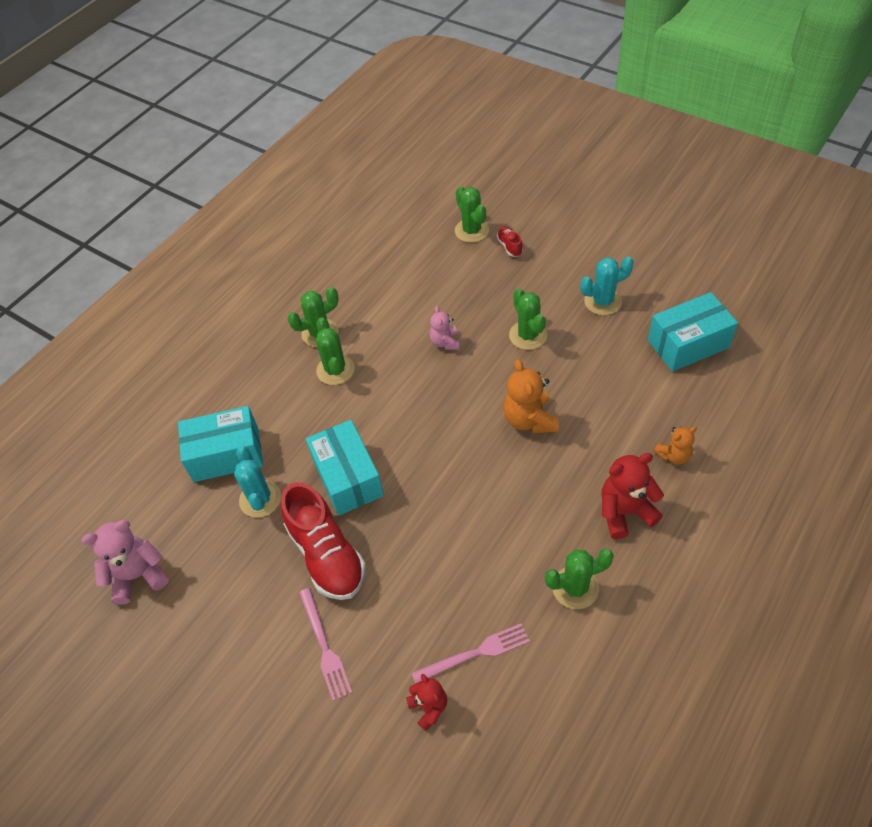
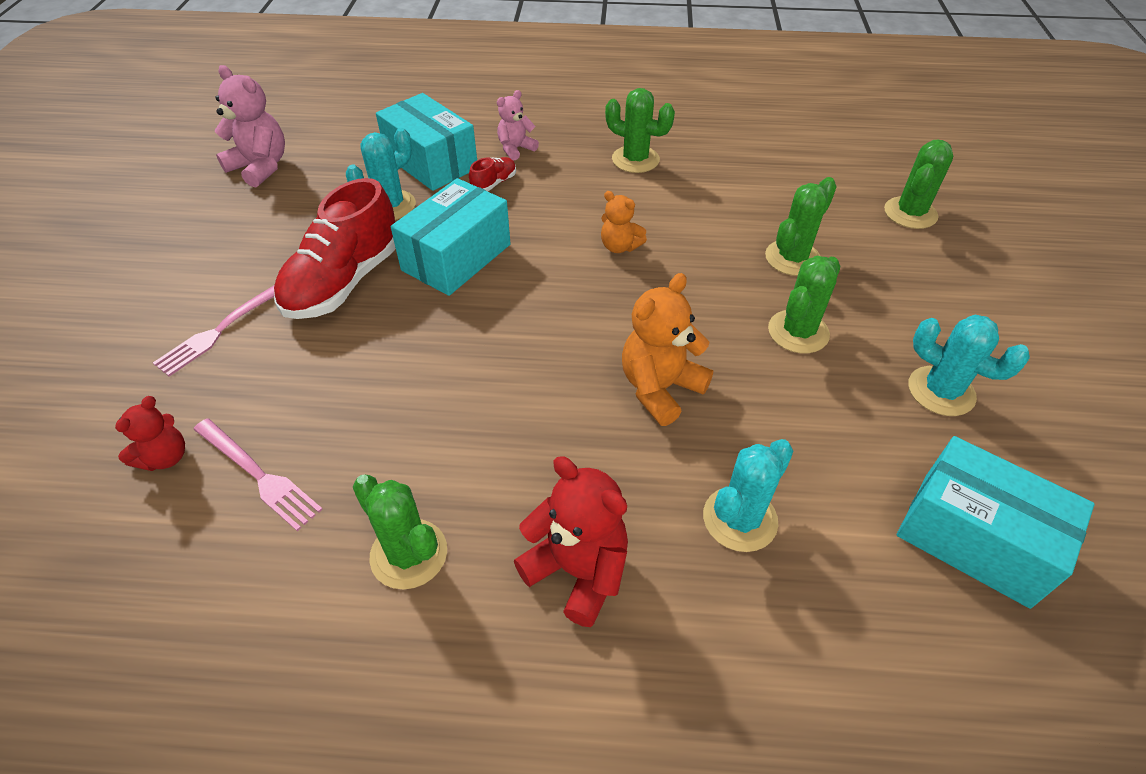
camera: 55 degrees right, 5 degrees down
green cactus [316,317,355,385] -> green cactus moved to [765,177,837,276]
pink teddy bear [430,306,460,350] -> pink teddy bear moved to [497,90,539,161]
red shoe [497,226,523,257] -> red shoe moved to [469,157,516,191]
orange teddy bear [654,426,697,465] -> orange teddy bear moved to [601,191,647,253]
none -> turquoise cactus [703,439,793,552]

